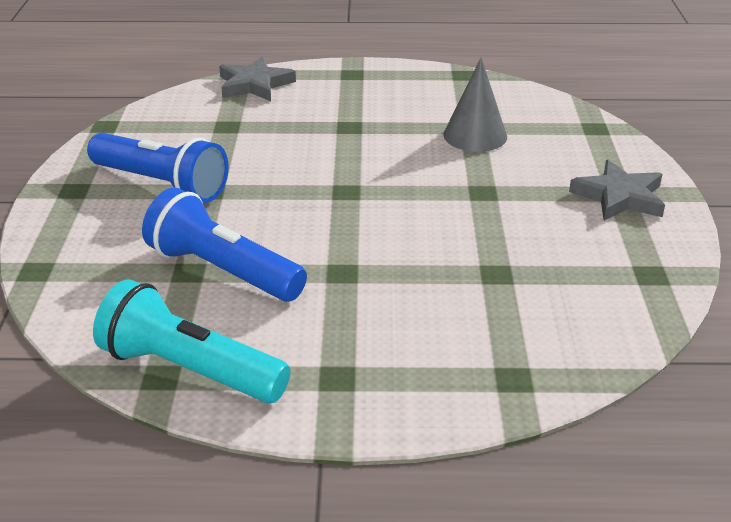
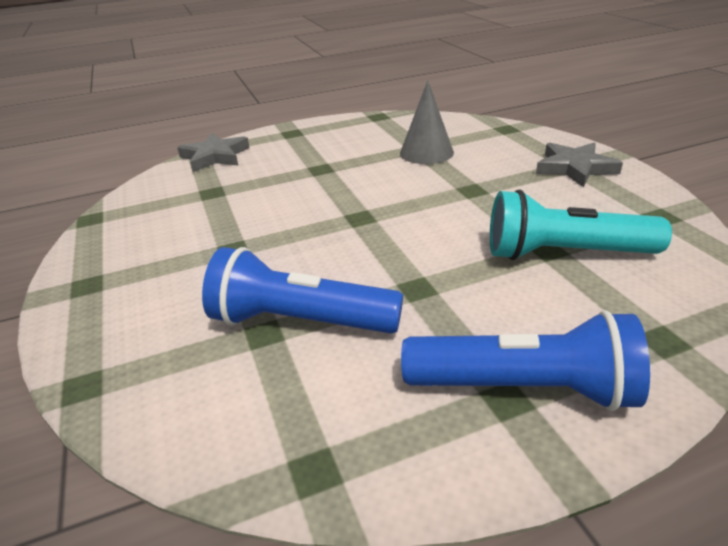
camera: 20 degrees left, 0 degrees up
blue flashlight [87,133,229,203] -> blue flashlight moved to [401,310,650,411]
turquoise flashlight [93,279,291,403] -> turquoise flashlight moved to [490,189,672,260]

